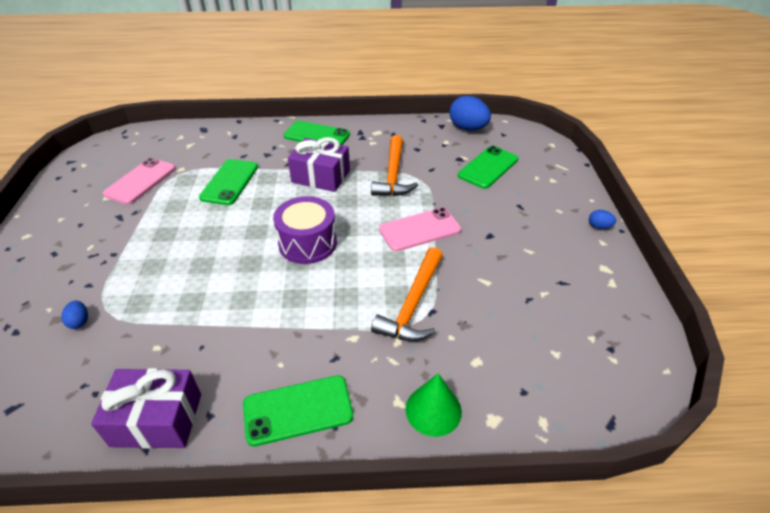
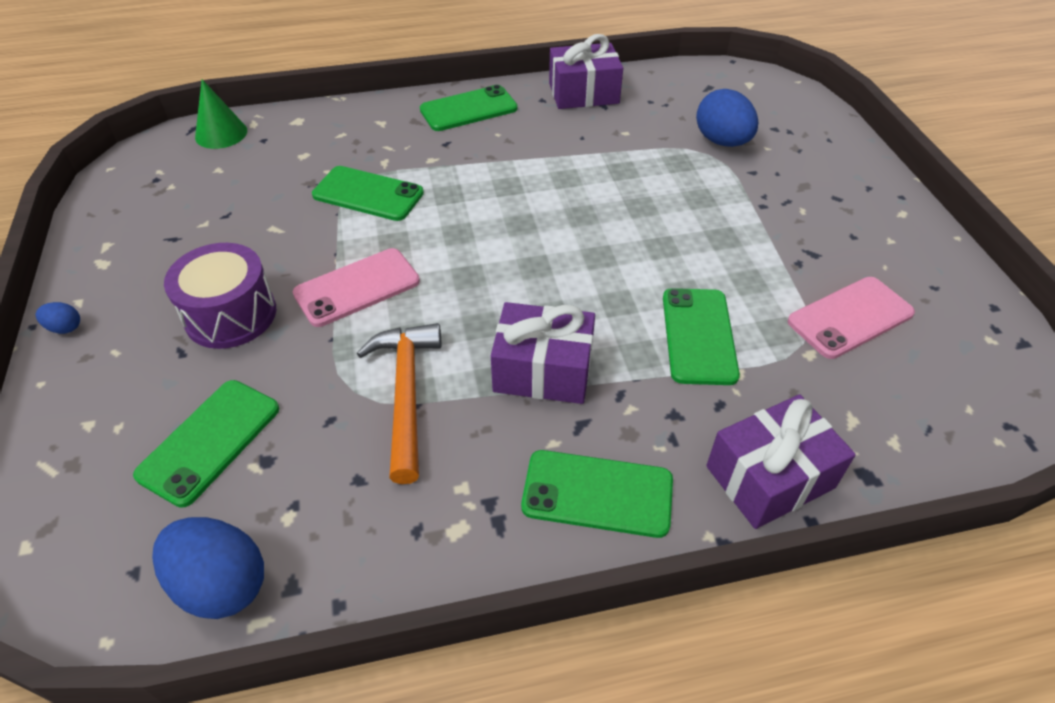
camera: 170 degrees right, 5 degrees up
blue egg [61,301,88,329] -> blue egg [696,89,758,147], size x2.15
pink phone [103,158,176,205] -> pink phone turned 45 degrees clockwise [788,277,915,359]
purple drum [273,196,337,264] -> purple drum moved to [164,243,276,349]
orange hammer [371,247,443,341] -> green phone [312,166,424,221]
green cone [405,373,462,437] -> green cone moved to [195,79,247,149]
none -> purple gift [706,394,856,529]

